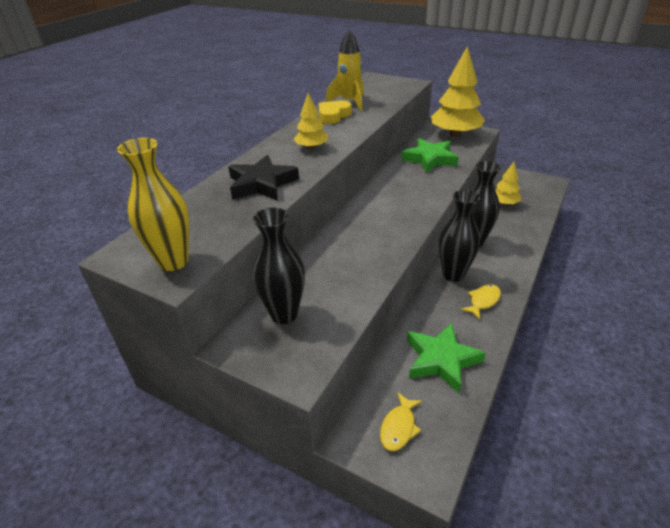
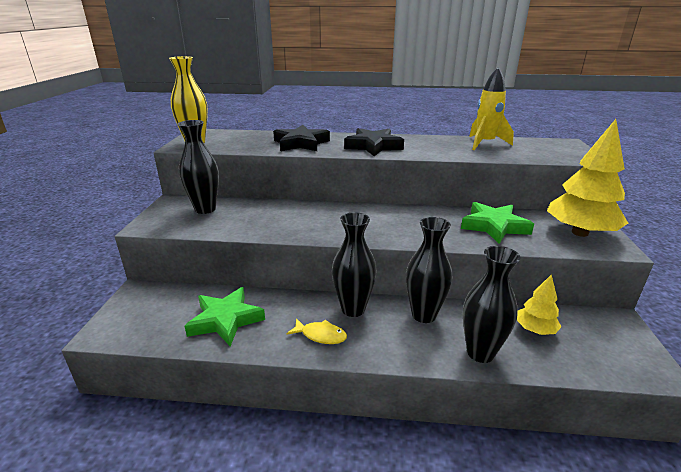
camera: 65 degrees right, 10 degrees down
yellow tree [294,93,328,150] -> black star [344,128,404,156]
yellow heart [319,100,351,124] -> none
yellow fish [380,392,422,451] -> none
none -> black vase [463,246,521,363]

